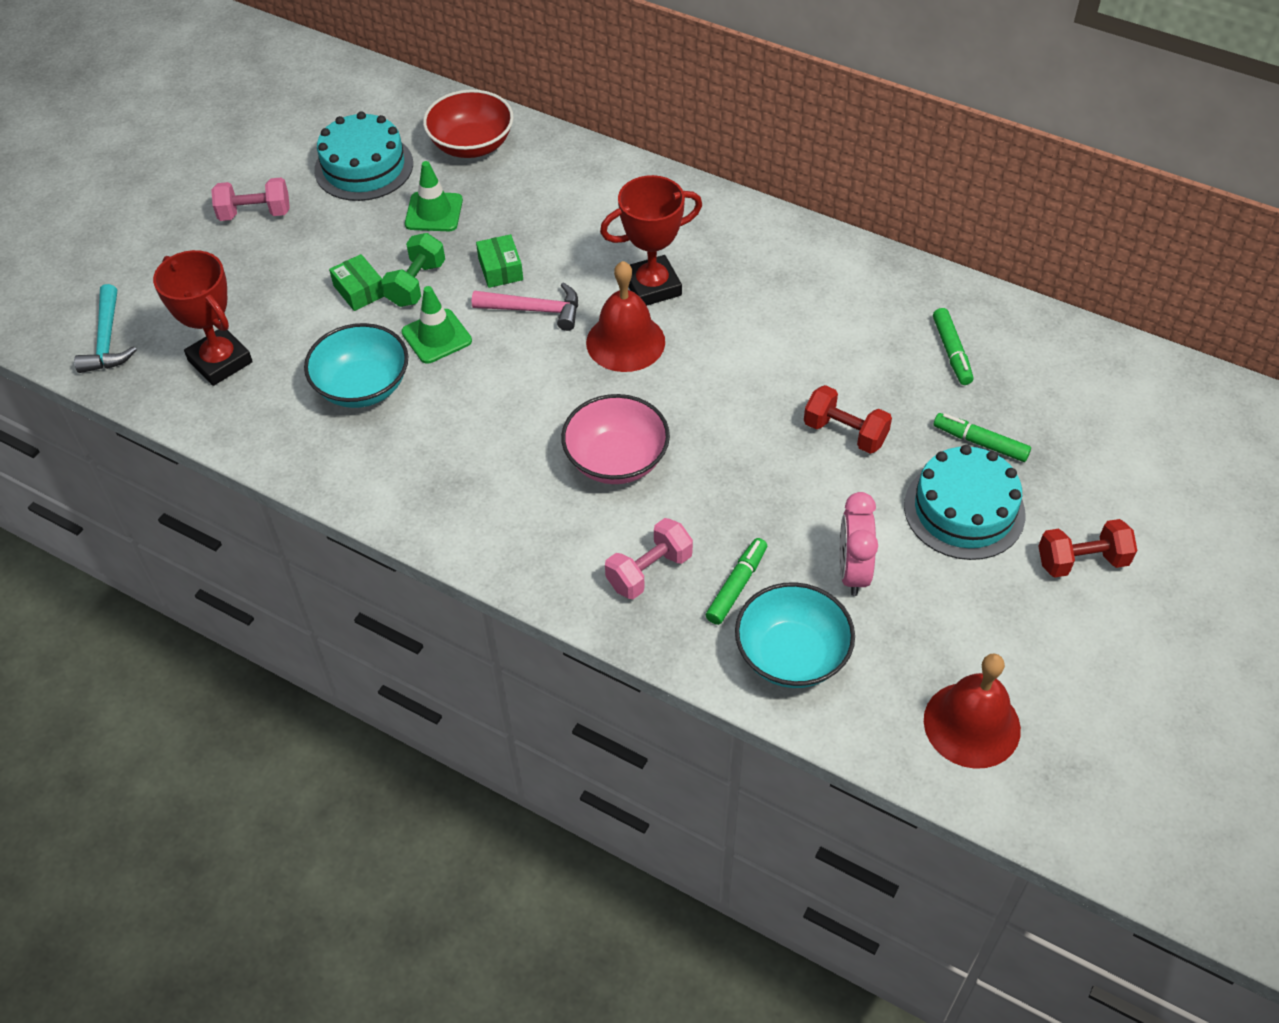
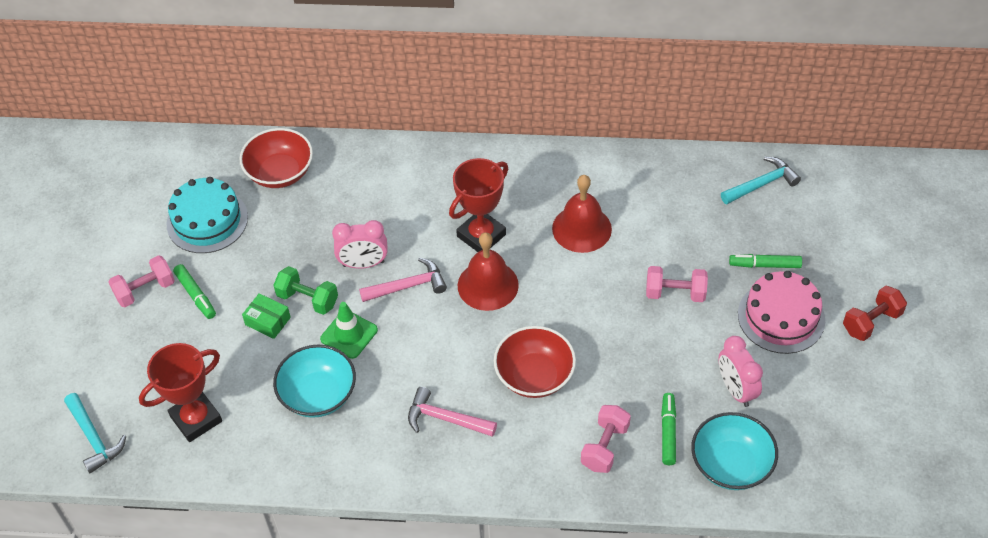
camera: 25 degrees left, 0 degrees up
red trophy [153,250,253,386] -> red trophy turned 60 degrees counterclockwise [139,343,222,442]
green dumbbell [381,233,445,307] -> green dumbbell turned 60 degrees counterclockwise [273,266,338,315]
green traffic cone [405,161,463,231] -> none
green box [476,234,523,288] -> pink clock [332,220,388,269]
pink bowl [561,394,670,484] -> red bowl [494,326,576,398]
red dumbbell [804,385,892,454] -> pink dumbbell [646,266,708,302]
turquoise cake [904,445,1026,560] -> pink cake [738,271,825,354]
red bell [924,653,1021,769] -> red bell moved to [552,175,612,253]
green marker [933,308,973,385] -> green marker moved to [173,264,216,319]
none -> pink hammer [408,387,497,437]
none -> turquoise hammer [721,157,801,204]

